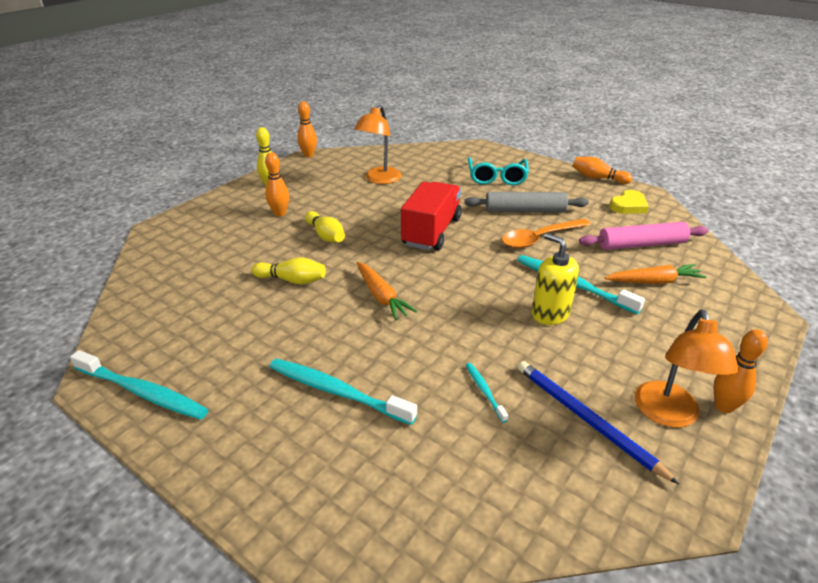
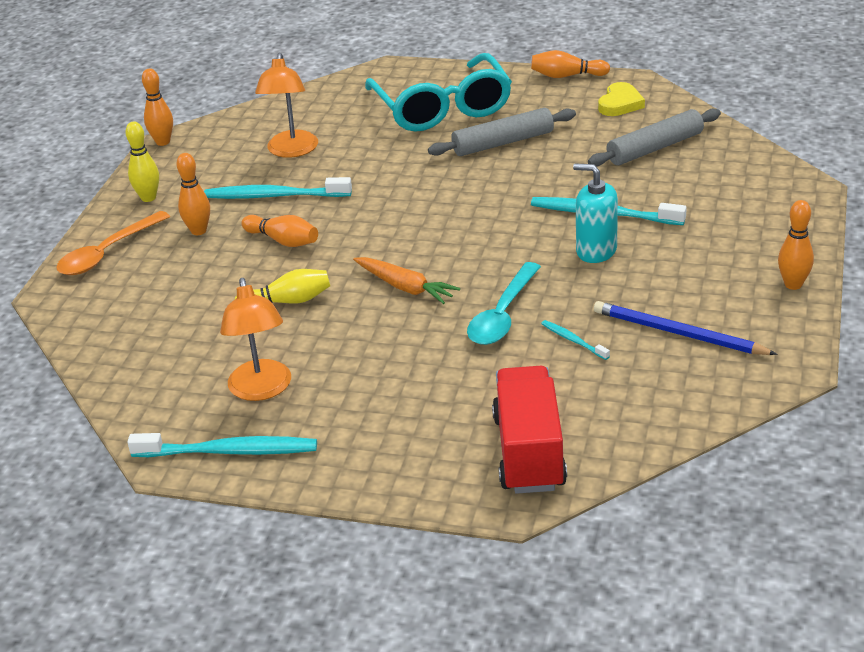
camera: 20 degrees left, 0 degrees up
turquoise toothbrush [269,359,417,425] -> turquoise toothbrush moved to [204,177,352,199]
yellow bowling pin [305,211,345,242] -> orange bowling pin [241,215,318,247]
red truck [401,182,462,250] -> red truck moved to [492,366,567,494]
turquoise glasses [468,158,529,185] -> turquoise glasses [365,53,512,132], size x1.61
orange spoon [502,219,591,248] -> orange spoon moved to [56,211,170,275]
yellow soap dispenser [532,233,579,325] -> turquoise soap dispenser [573,163,618,263]
pink rolling pin [579,222,708,250] -> grey rolling pin [588,108,721,167]
orange carrot [605,264,706,284] -> none
orange lamp [635,309,739,428] -> orange lamp moved to [220,278,291,401]
none -> turquoise spoon [467,262,541,345]

